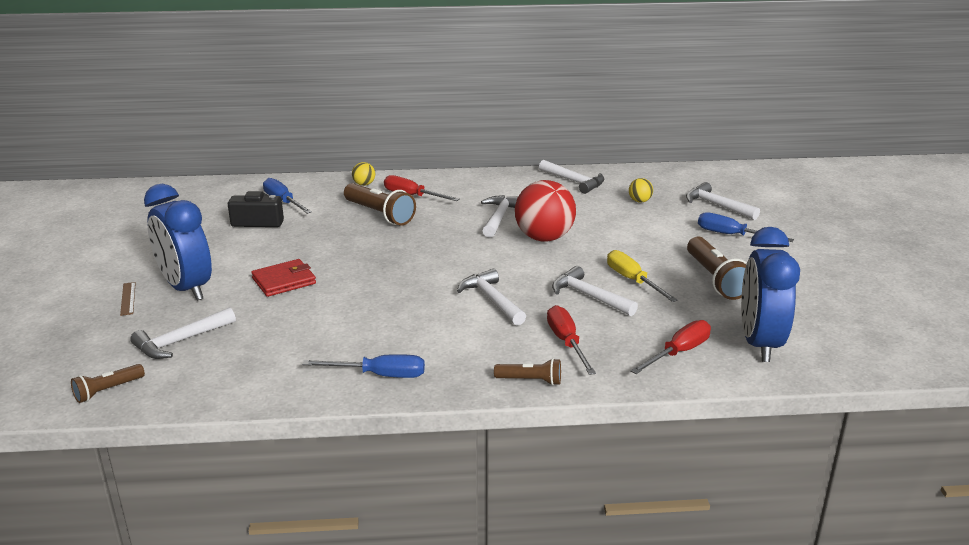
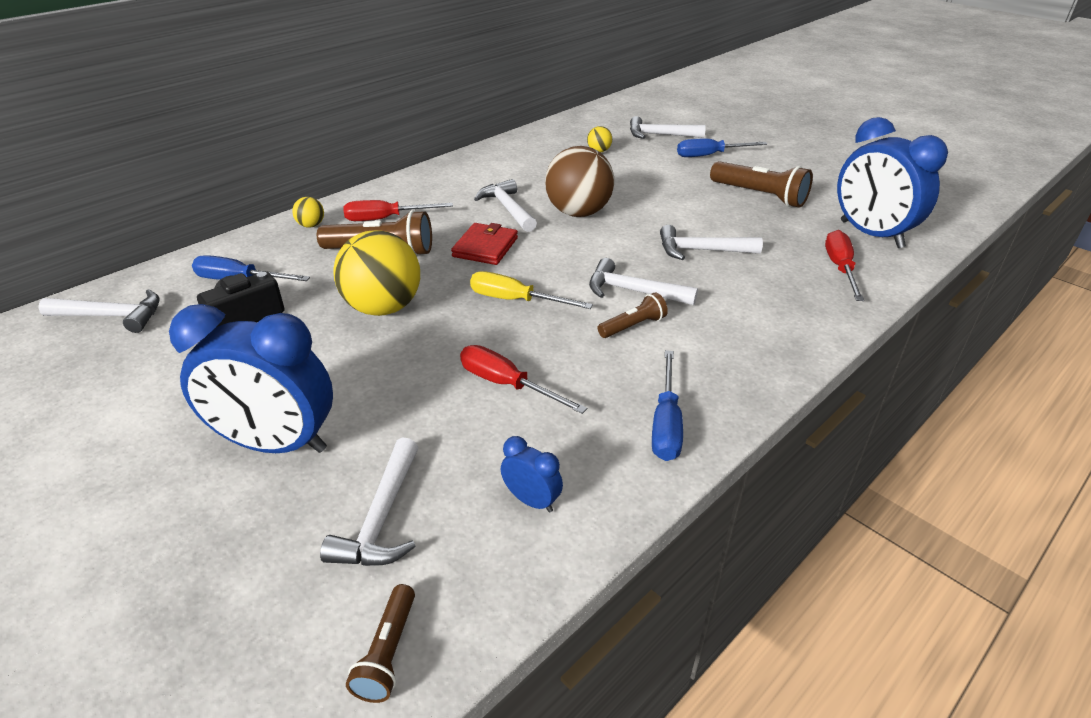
camera: 40 degrees left, 10 degrees up
brown ruler [120,282,136,316] -> none
red wallet [251,259,316,297] -> red wallet moved to [451,223,518,265]
blue screwdriver [302,354,425,378] -> blue screwdriver turned 135 degrees clockwise [652,350,683,461]
brown flashlight [494,358,561,386] -> brown flashlight moved to [598,292,668,338]
red ball [515,180,576,242] -> brown ball [545,146,614,217]
white hammer [539,160,605,194] -> white hammer moved to [38,289,160,333]
red screwdriver [547,305,596,375] -> red screwdriver moved to [460,345,587,414]
yellow screwdriver [607,250,678,302] -> yellow screwdriver moved to [470,271,593,309]
none -> yellow ball [333,230,420,316]
none -> blue clock [501,436,563,513]

